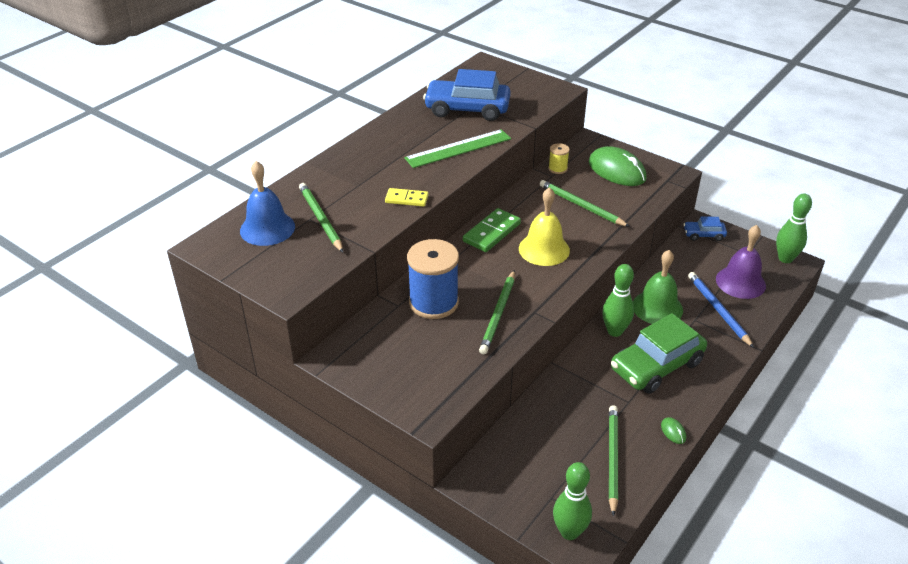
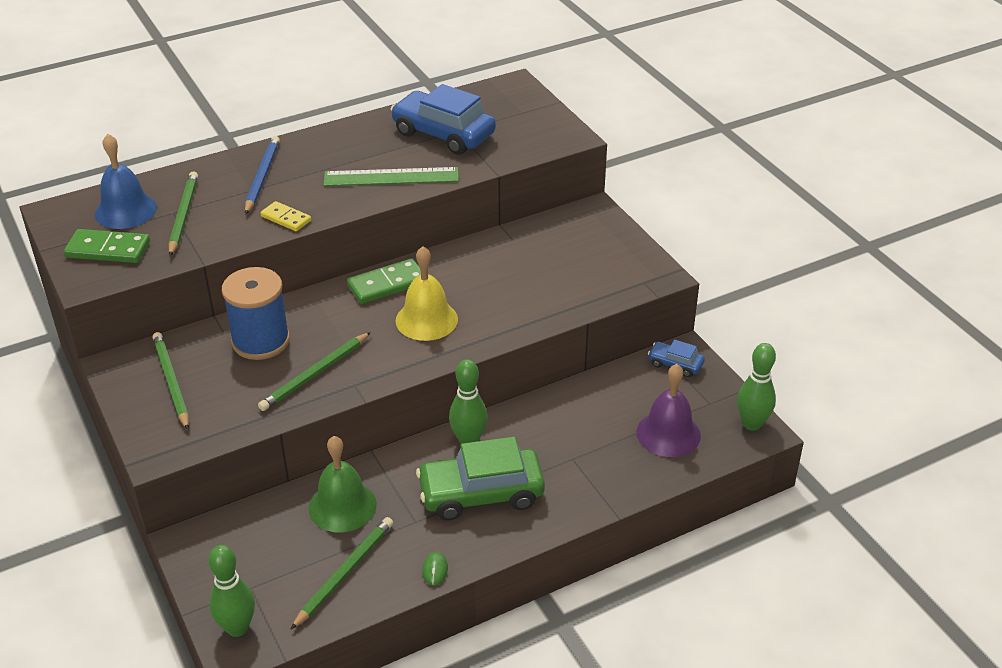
camera: 25 degrees right, 0 degrees up
green pencil [540,180,630,227] -> green pencil moved to [152,332,189,430]
yellow spool [548,143,570,174] -> none
green mouse [589,146,647,186] -> none
green bell [633,250,683,324] -> green bell moved to [309,436,377,532]
blue pencil [688,272,754,348] -> blue pencil moved to [245,136,280,215]
none -> green domino [64,229,150,263]

